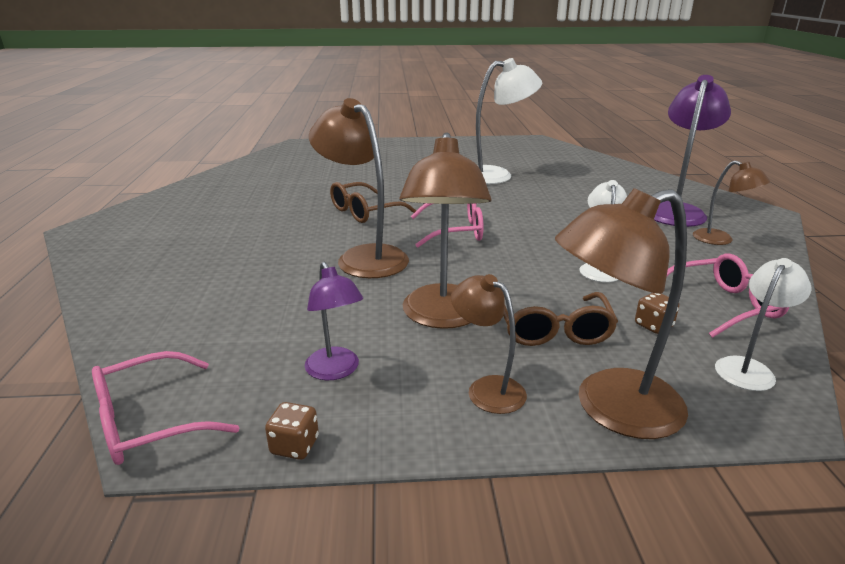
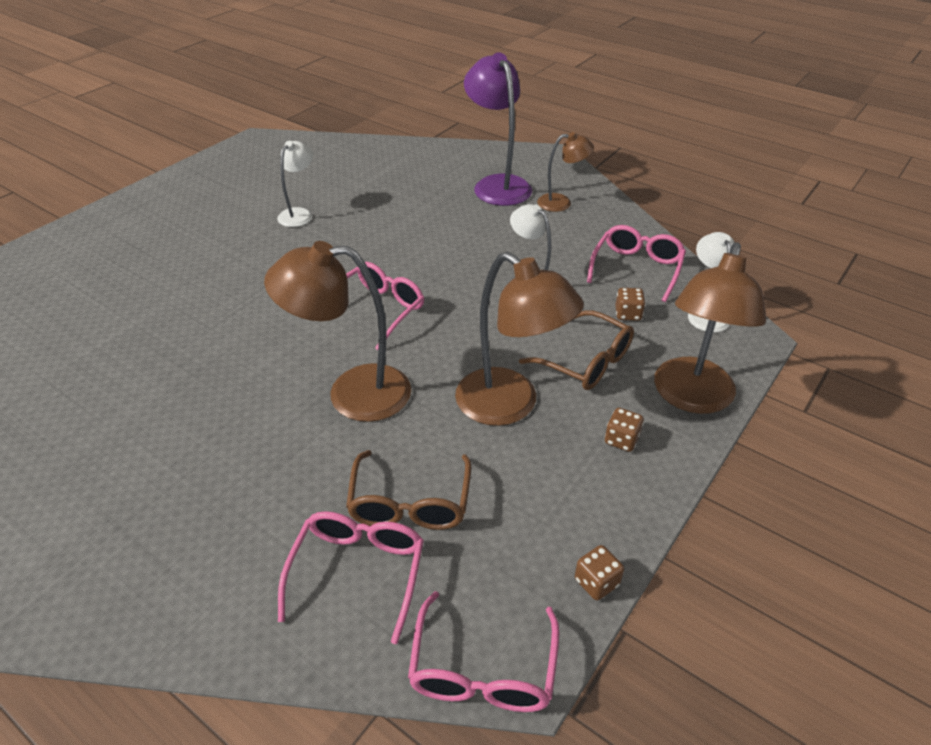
camera: 50 degrees left, 15 degrees up
purple lamp [305,262,363,380] -> none
brown glasses [330,182,417,223] -> brown glasses moved to [346,450,471,530]
brown lamp [451,274,527,414] -> brown dice [605,408,644,452]
white lamp [476,58,542,184] -> white lamp [277,141,313,227], size x0.57
none -> pink glasses [278,511,424,644]

